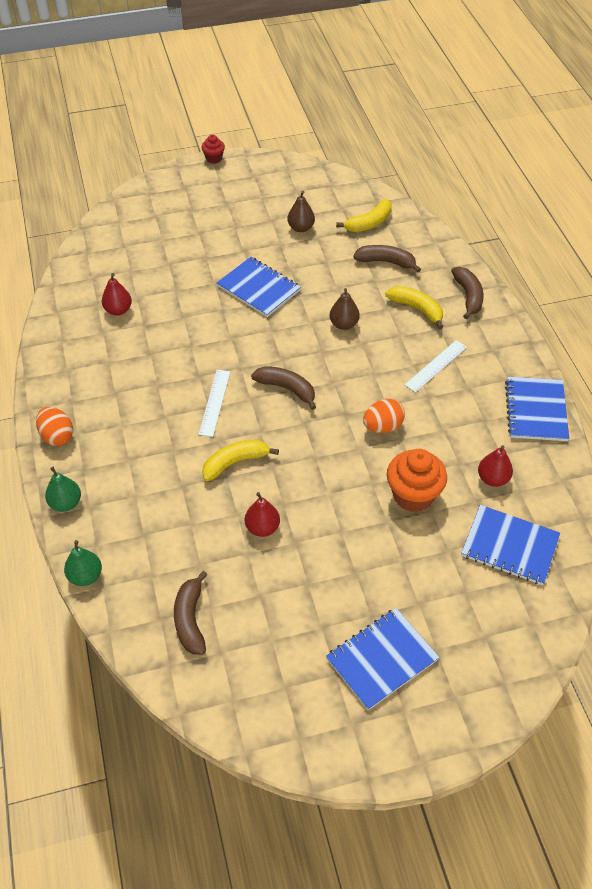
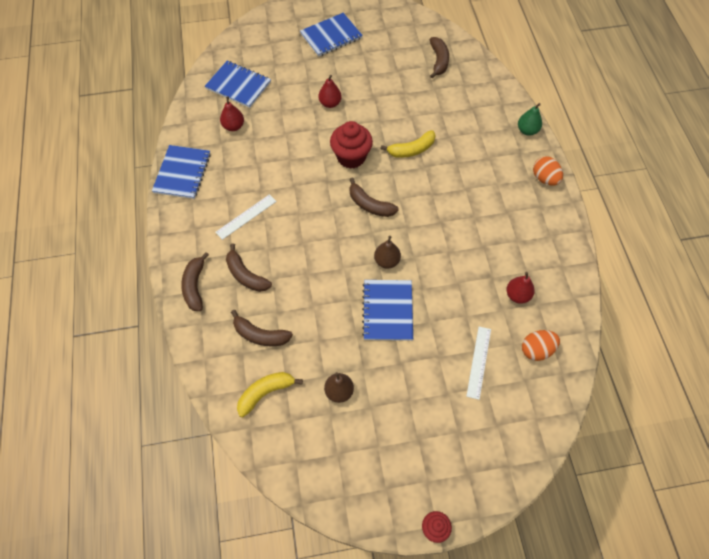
camera: 175 degrees left, 10 degrees up
green pear [64,540,102,586] -> none
white ruler [199,370,230,437] -> white ruler moved to [466,327,491,400]
blue notebook [217,257,301,317] -> blue notebook turned 45 degrees clockwise [362,280,413,341]
red pear [245,492,280,537] -> red pear moved to [318,75,342,108]
brown pear [329,288,360,330] -> brown pear moved to [374,236,401,269]
orange egg [363,399,405,433] -> orange egg moved to [522,330,560,361]
yellow banana [385,286,443,329] -> brown banana [226,244,272,292]
orange cupcake [387,449,447,512] -> none
none -> red cupcake [330,121,373,169]

